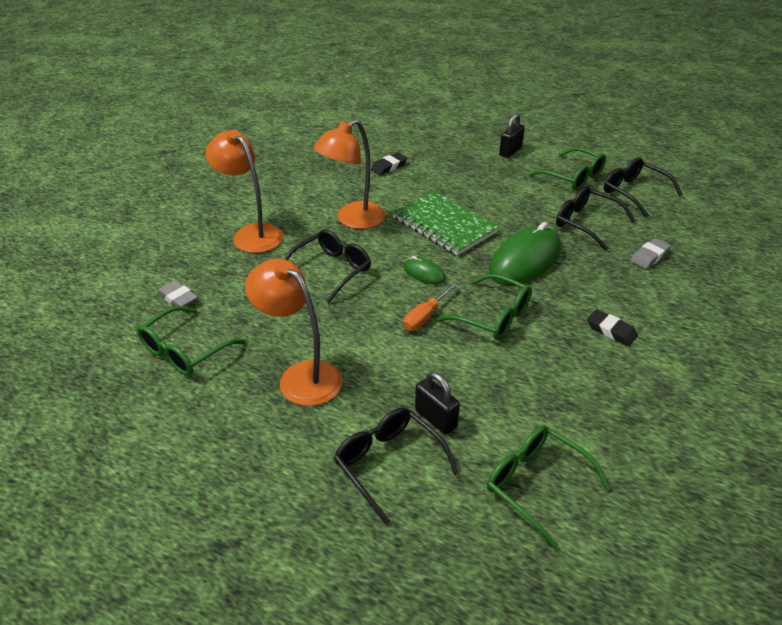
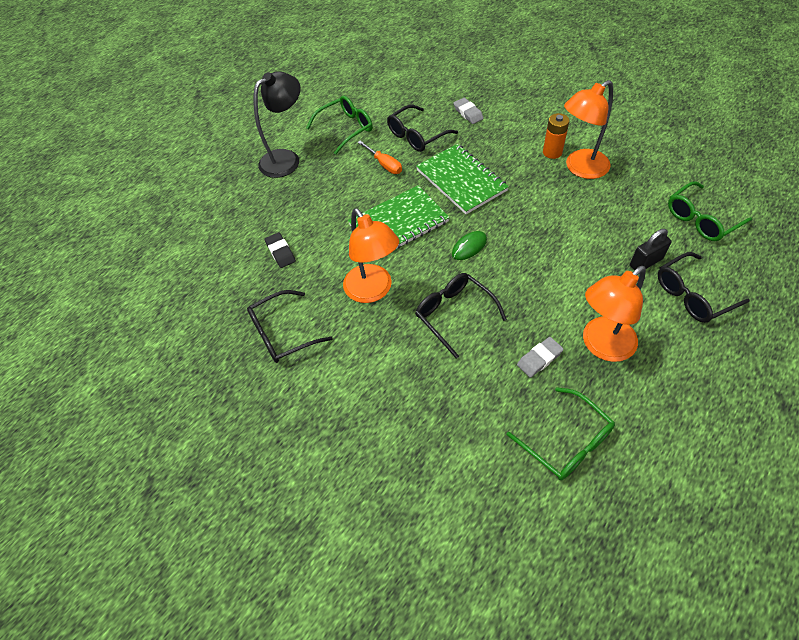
camera: 75 degrees left, 15 degrees up
grey eraser [157,281,198,307] -> grey eraser moved to [517,337,563,378]
orange lamp [205,129,283,253] -> orange lamp moved to [564,80,613,179]
orange screwdriver [403,283,457,331] -> orange screwdriver moved to [358,140,402,174]
green glasses [437,274,532,340] -> none
green mouse [490,222,561,285] -> green notebook [416,144,509,214]
black padlock [499,114,525,158] -> black lamp [254,71,300,178]
black eraser [587,309,638,346] -> orange battery [543,113,570,159]
black glasses [604,158,683,217] -> black glasses moved to [247,290,332,363]

